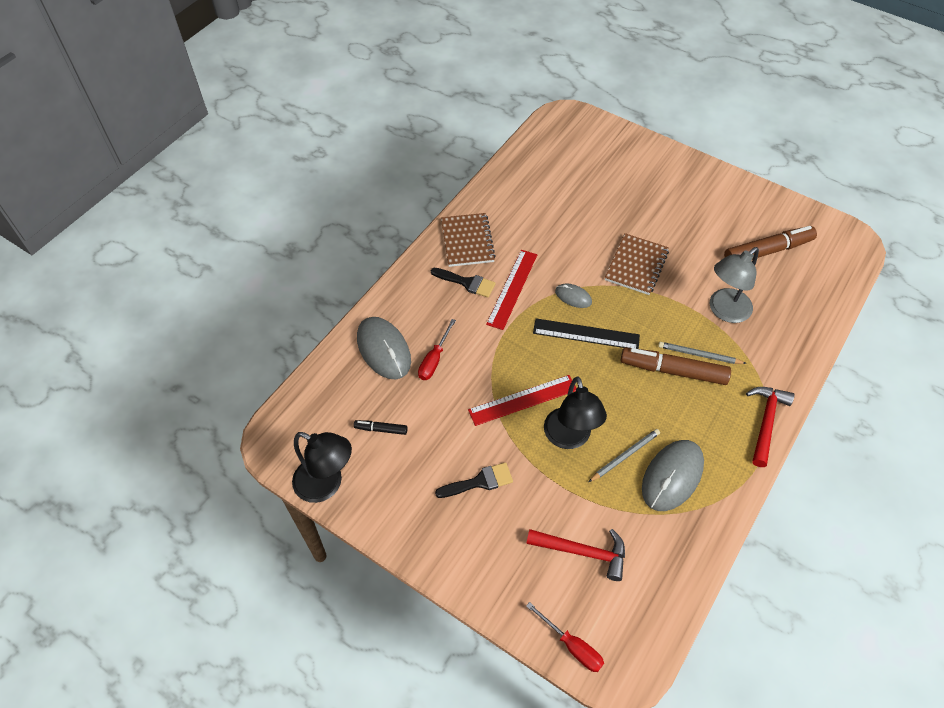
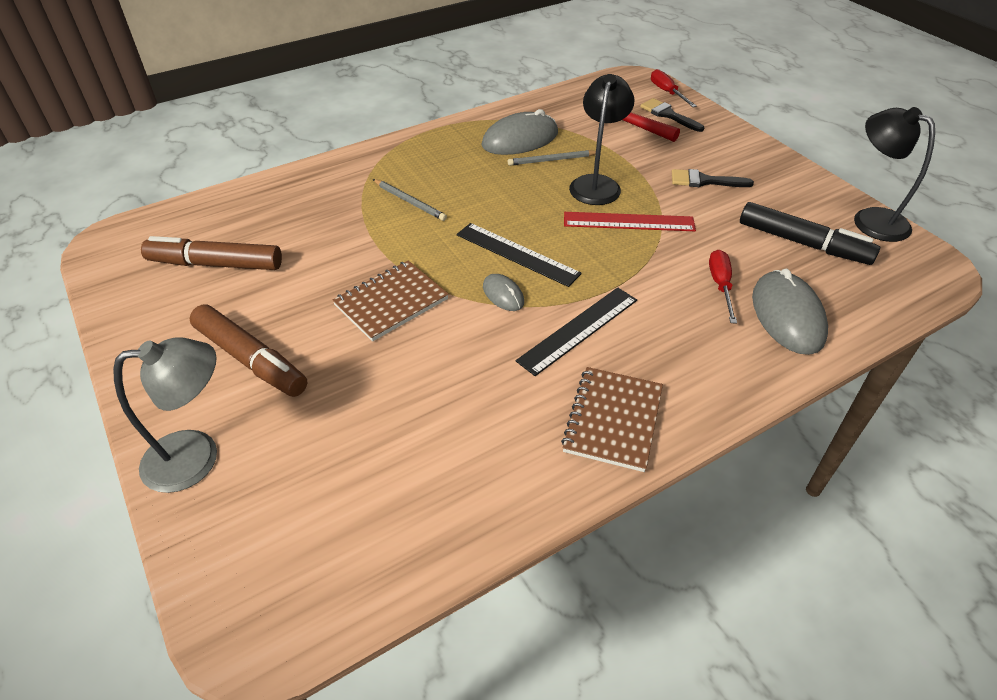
camera: 155 degrees left, 10 degrees down
black marker [354,420,408,435] -> black marker [740,202,880,265], size x2.09
red screwdriver [418,319,456,380] -> red screwdriver turned 45 degrees counterclockwise [709,250,737,324]
black brush [431,268,496,298] -> black brush moved to [640,98,704,132]
red ruler [486,250,537,330] -> black ruler [516,287,637,376]
brown marker [621,347,731,385] -> brown marker moved to [189,305,307,397]
grey lamp [710,247,759,323] -> grey lamp moved to [113,337,217,493]
red hammer [746,387,795,467] -> none

